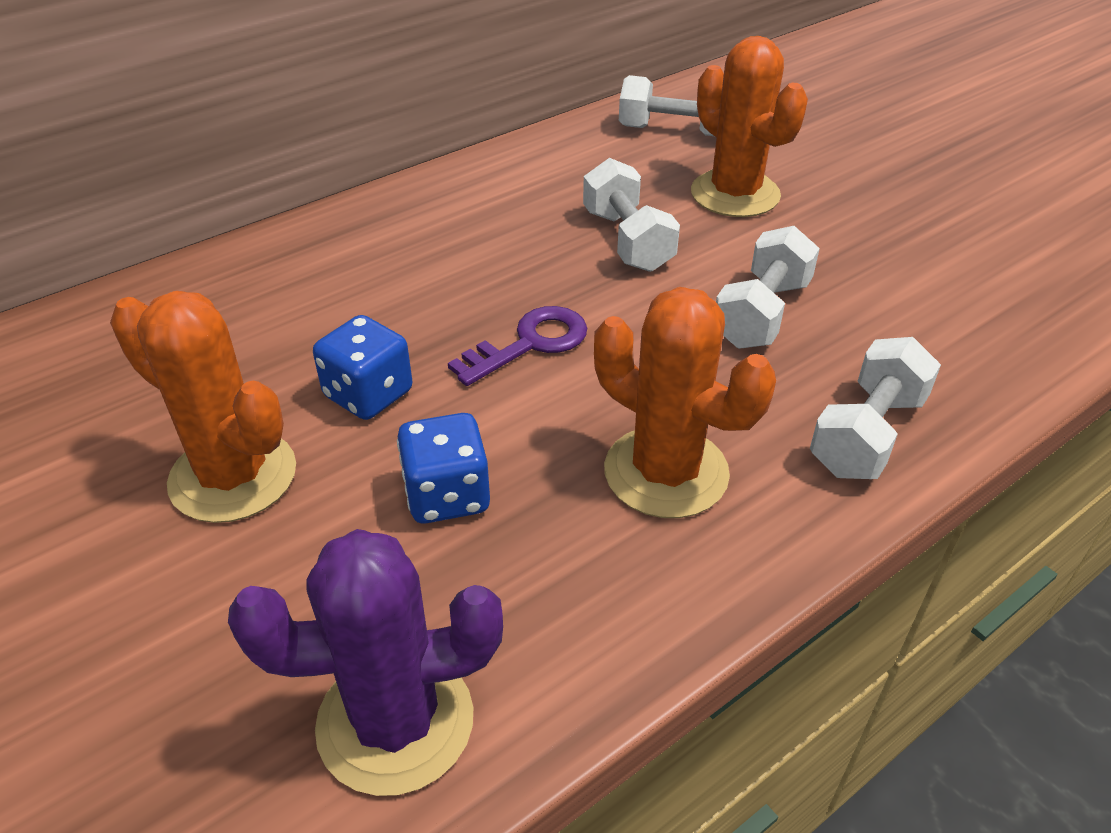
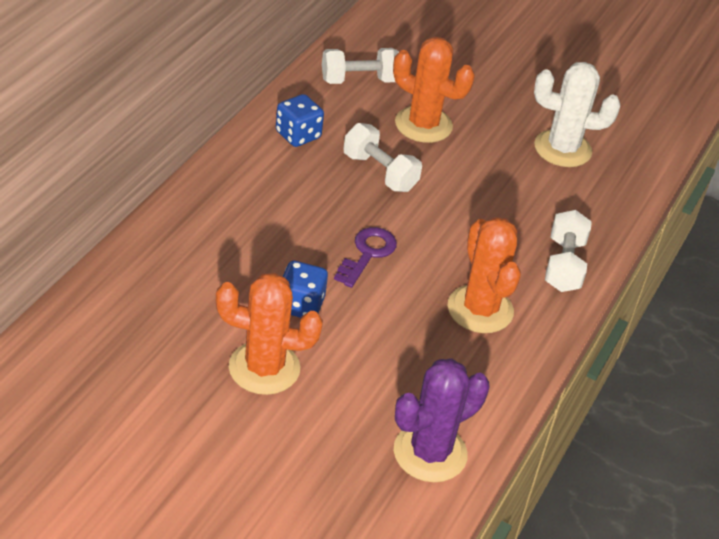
camera: 30 degrees left, 0 degrees up
blue dice [397,413,490,524] -> blue dice moved to [276,94,324,147]
orange cactus [594,287,776,518] -> orange cactus turned 60 degrees clockwise [447,217,521,333]
white dumbbell [716,226,820,349] -> none
none -> white cactus [534,62,620,167]

